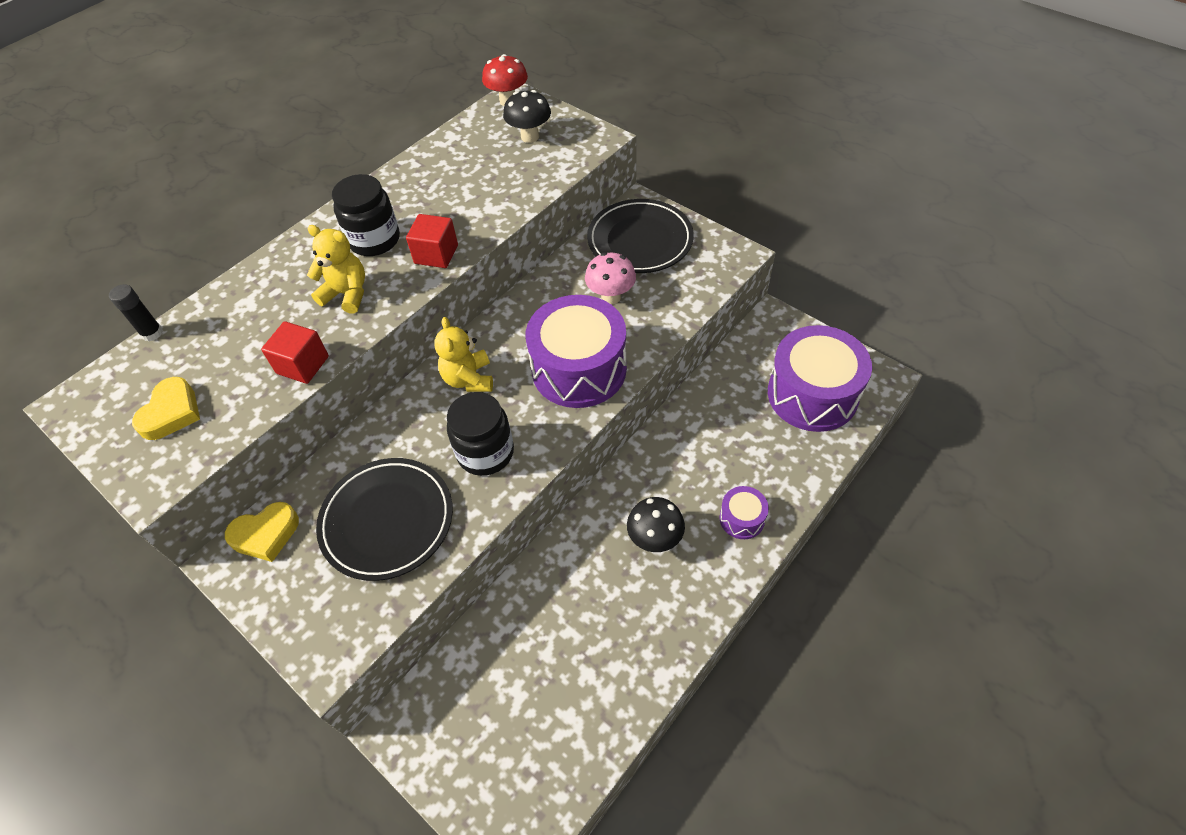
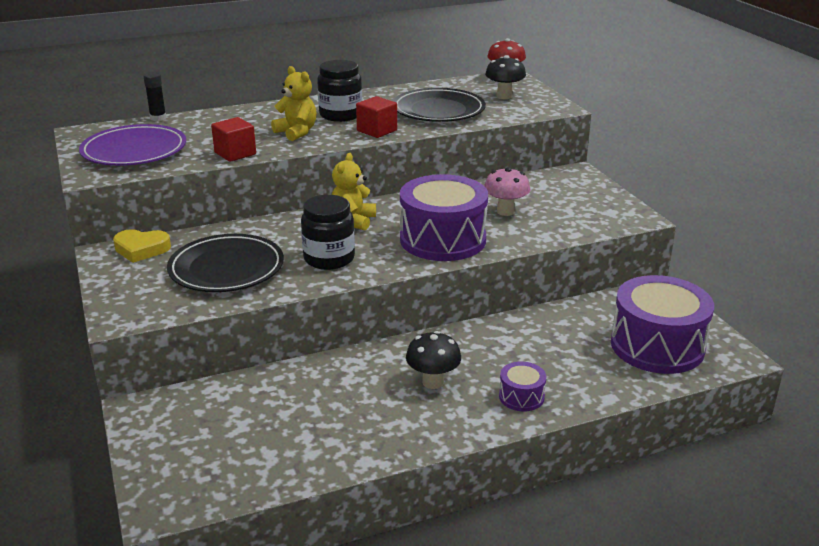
camera: 25 degrees right, 25 degrees down
yellow heart [132,377,200,440] -> purple plate [79,124,186,166]
black plate [587,199,694,273] -> black plate moved to [393,88,486,122]

